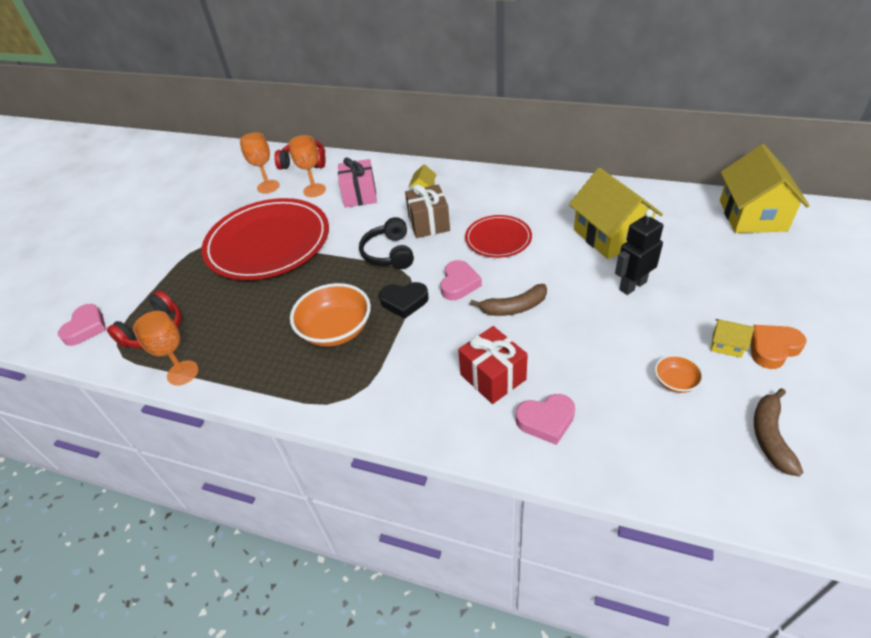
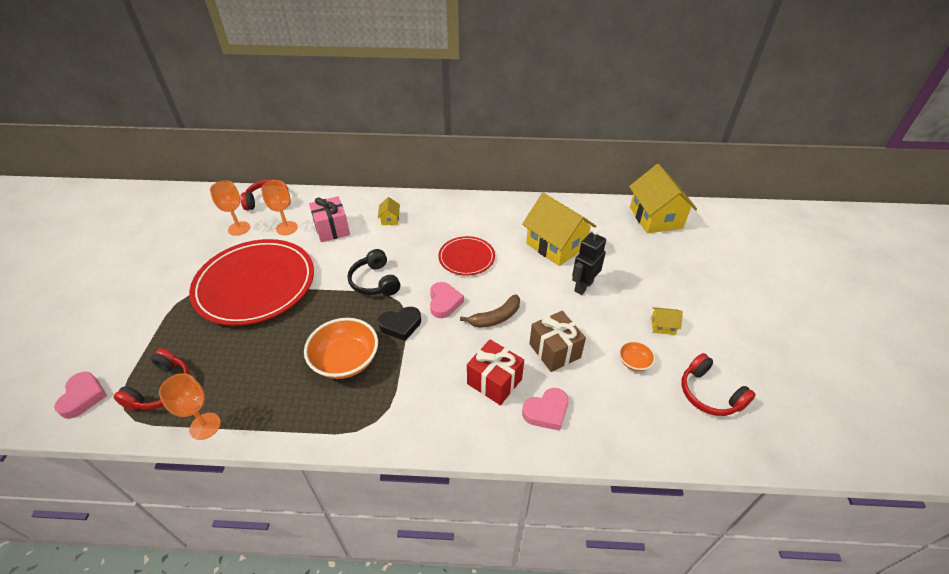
camera: 20 degrees left, 0 degrees up
brown gift [405,184,450,238] -> brown gift moved to [529,311,586,372]
orange heart [751,325,806,369] -> none
brown banana [754,388,803,477] -> red headphones [681,353,756,416]

